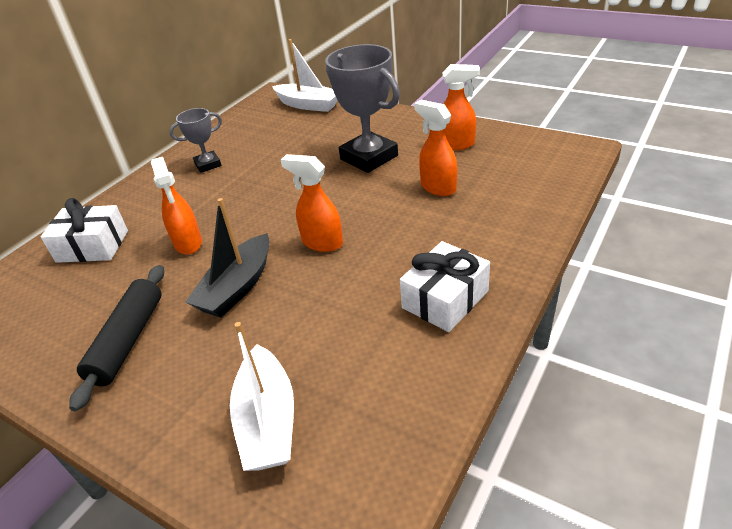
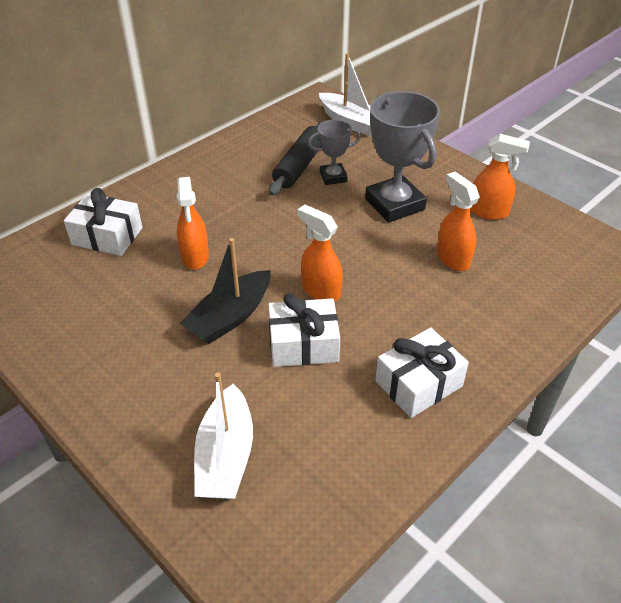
camera: 10 degrees right, 5 degrees up
black rolling pin [69,265,164,411] -> black rolling pin moved to [269,121,324,196]
grey trophy [169,108,222,173] -> grey trophy moved to [308,120,361,185]
none -> white gift [268,293,340,367]

